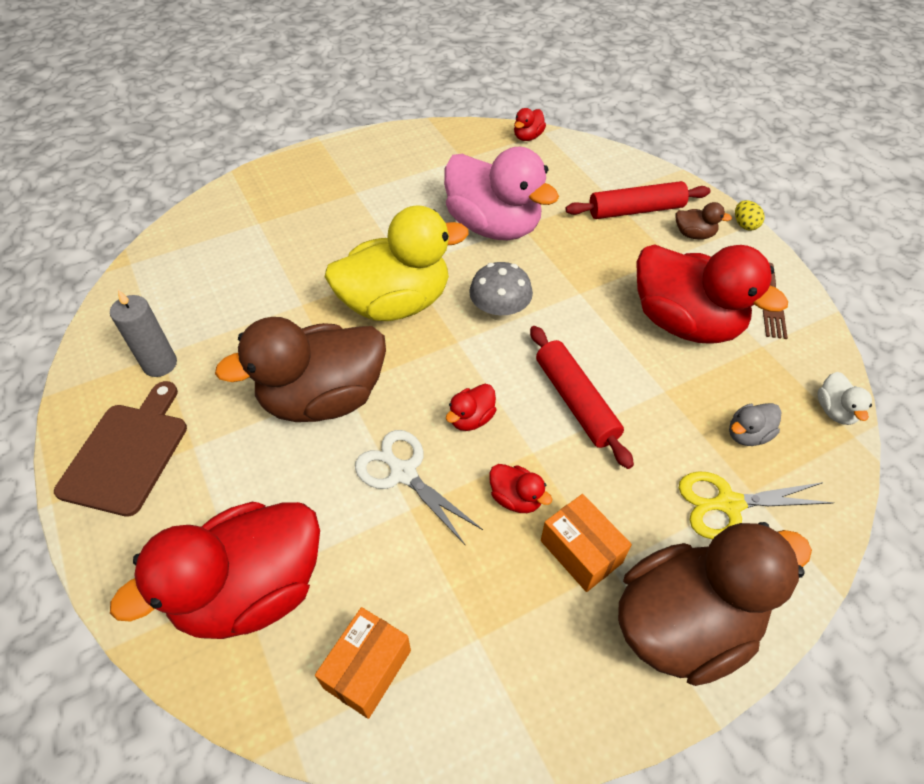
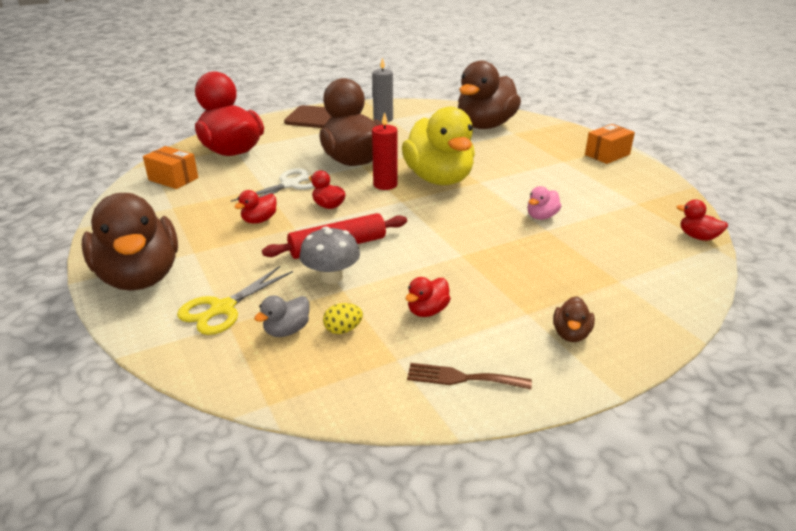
camera: 90 degrees right, 20 degrees down
pink duck [444,147,559,240] -> pink duck [527,186,561,220], size x0.41
grey mushroom [469,262,533,321] -> grey mushroom moved to [299,226,360,284]
orange box [541,494,632,592] -> orange box moved to [585,124,635,164]
red rolling pin [565,181,710,219] -> none
red duck [636,244,788,344] -> red duck [406,277,451,317], size x0.41
yellow scissors [679,471,834,539] -> yellow scissors turned 135 degrees counterclockwise [177,266,293,335]
grey duck [729,403,781,446] -> grey duck turned 105 degrees counterclockwise [254,295,310,337]
yellow egg [735,200,765,231] -> yellow egg moved to [323,303,363,334]
white duck [817,372,872,425] -> none
none -> red candle [372,112,398,190]
none -> brown duck [458,61,521,129]

